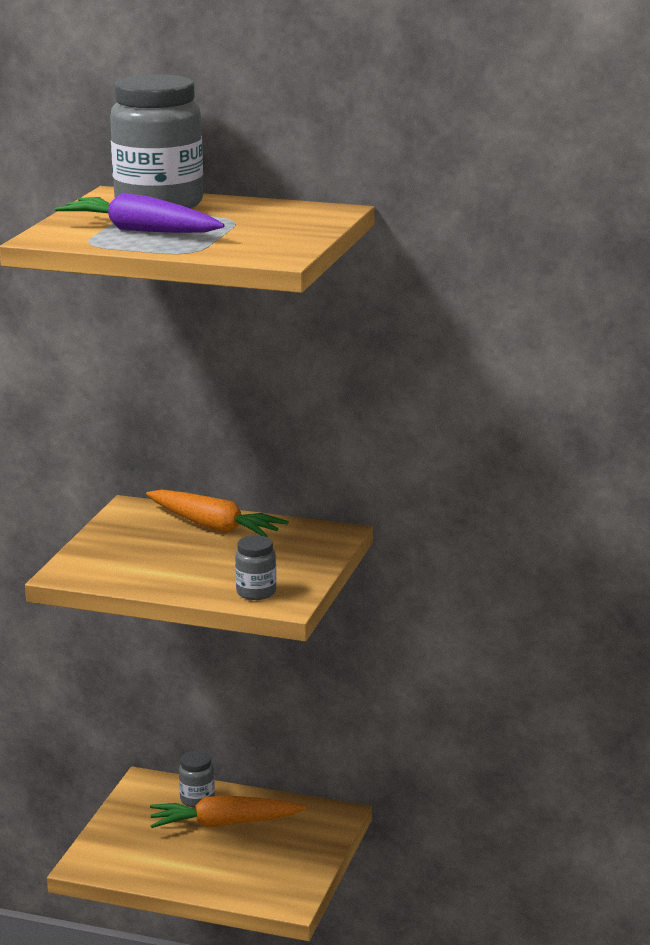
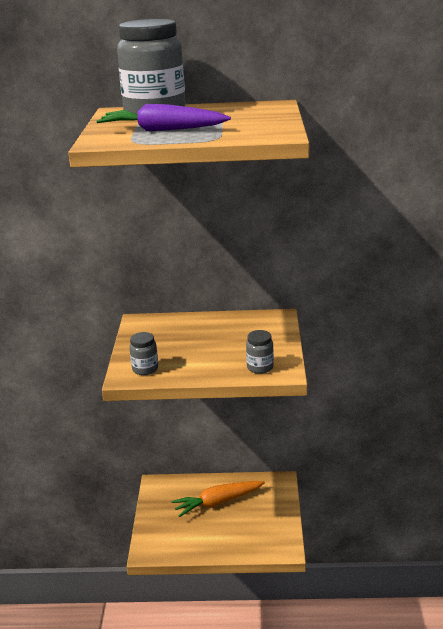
camera: 15 degrees left, 5 degrees up
orange carrot [146,490,289,537] -> none
grey jar [179,751,215,808] -> grey jar moved to [129,332,158,375]

